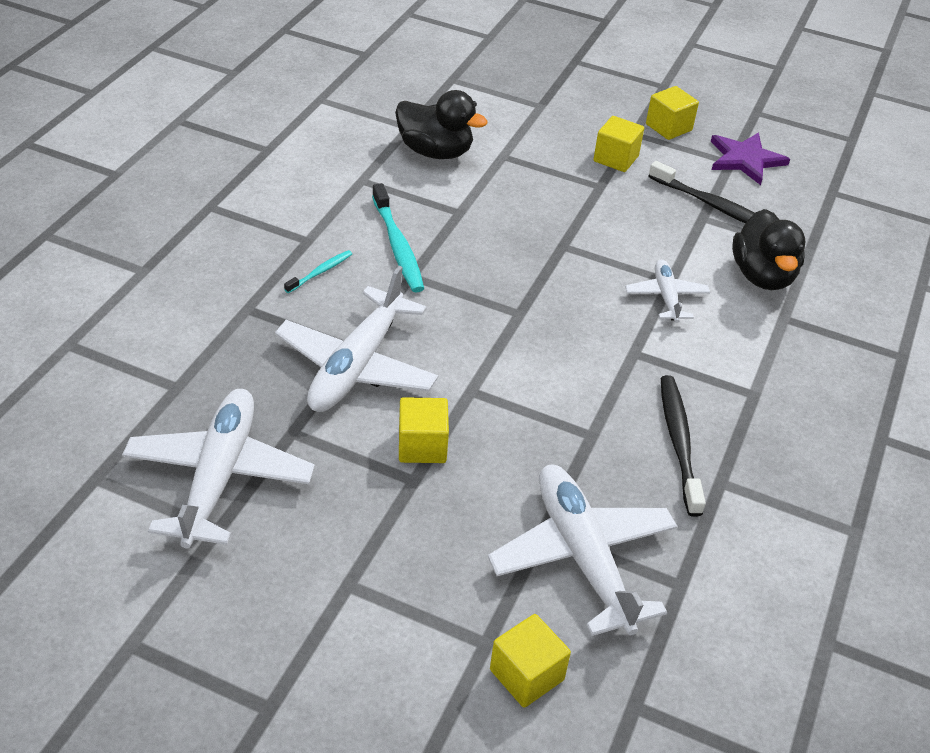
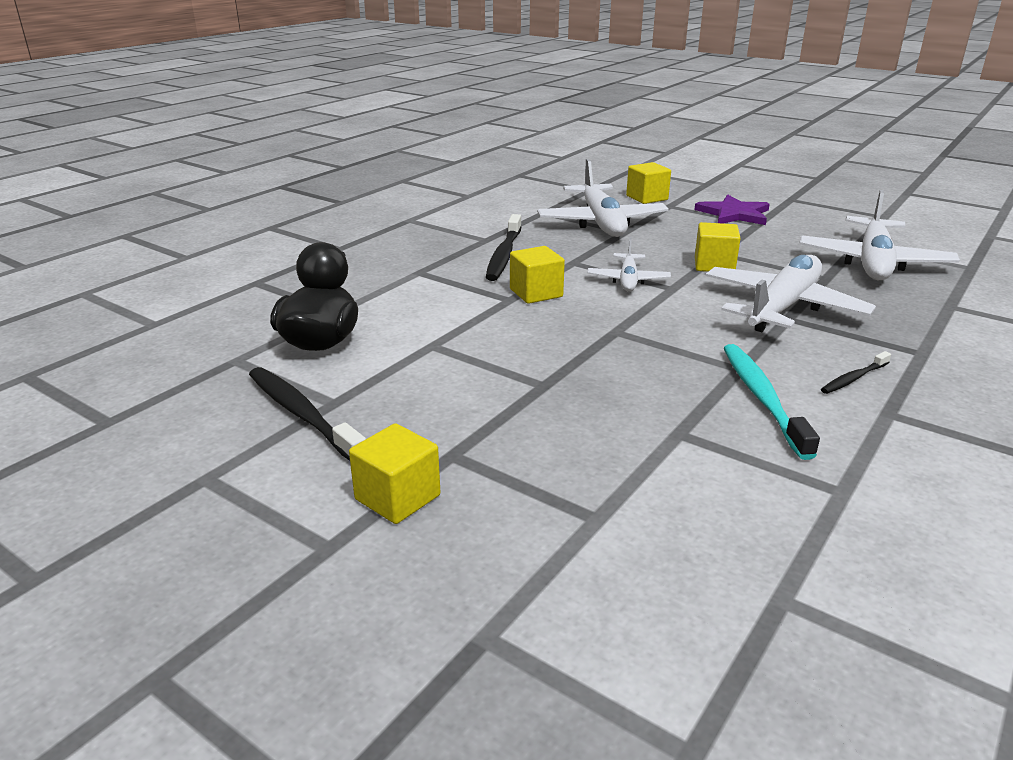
camera: 165 degrees left, 15 degrees down
turquoise toothbrush [284,250,352,293] -> black toothbrush [821,351,891,394]
black duck [395,90,488,159] -> none
white plane [625,259,710,323] -> white plane moved to [587,237,671,292]
yellow cube [646,86,699,140] -> yellow cube moved to [510,246,565,304]
purple star [711,133,790,185] -> purple star moved to [694,194,770,225]

